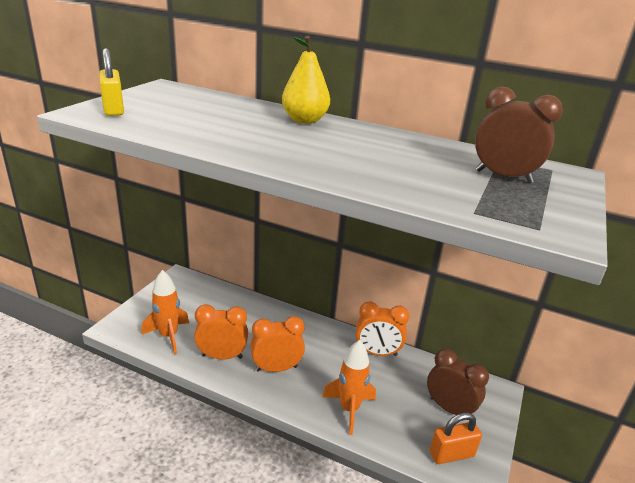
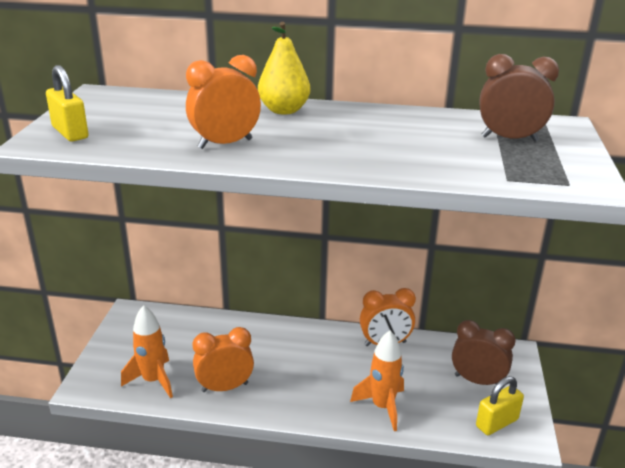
camera: 15 degrees left, 0 degrees up
orange clock [250,316,305,372] -> orange clock moved to [186,55,261,149]
orange padlock [430,412,482,464] -> yellow padlock [476,376,524,435]

